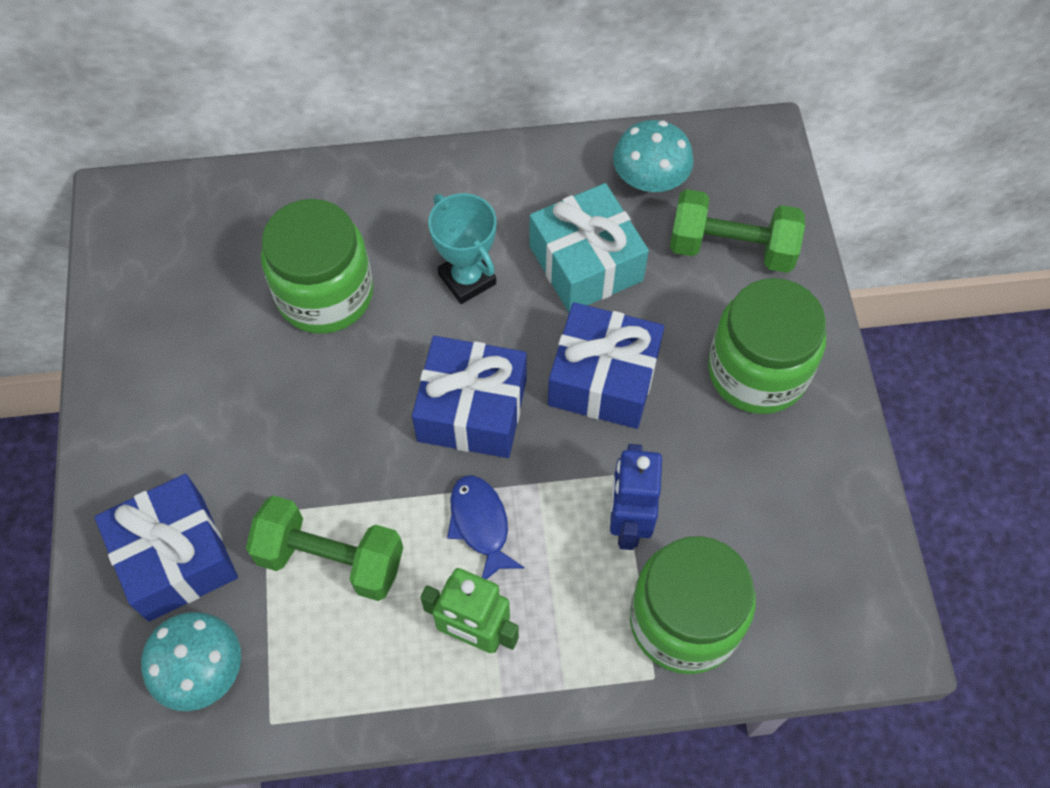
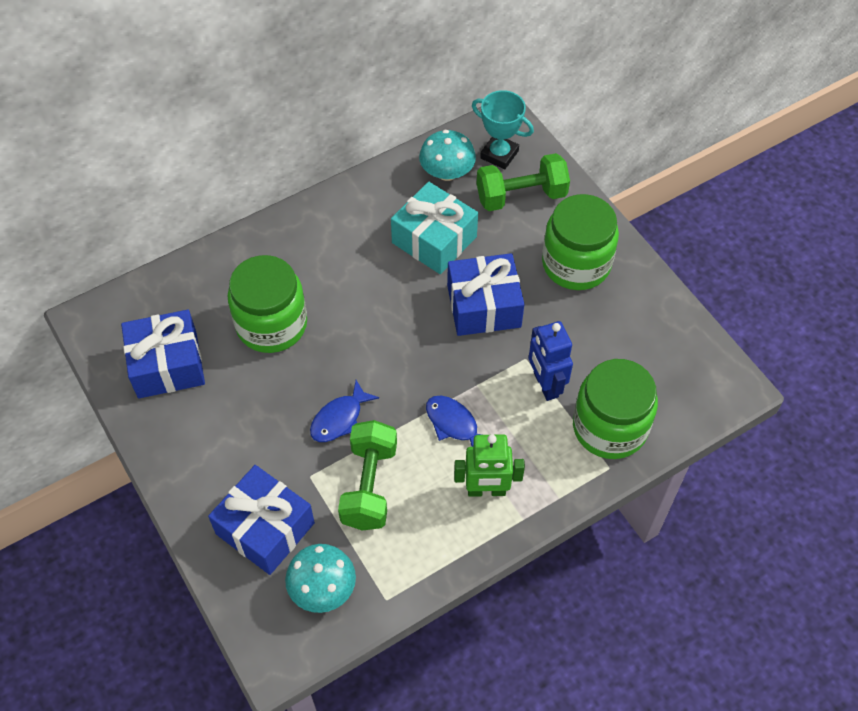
camera: 25 degrees left, 5 degrees down
green dumbbell [246,495,403,601] -> green dumbbell turned 75 degrees counterclockwise [338,420,397,531]
blue gift [412,336,527,458] -> blue gift moved to [121,310,205,399]
turquoise trophy [428,193,496,304] -> turquoise trophy moved to [472,90,534,169]
none -> blue fish [310,380,379,442]

